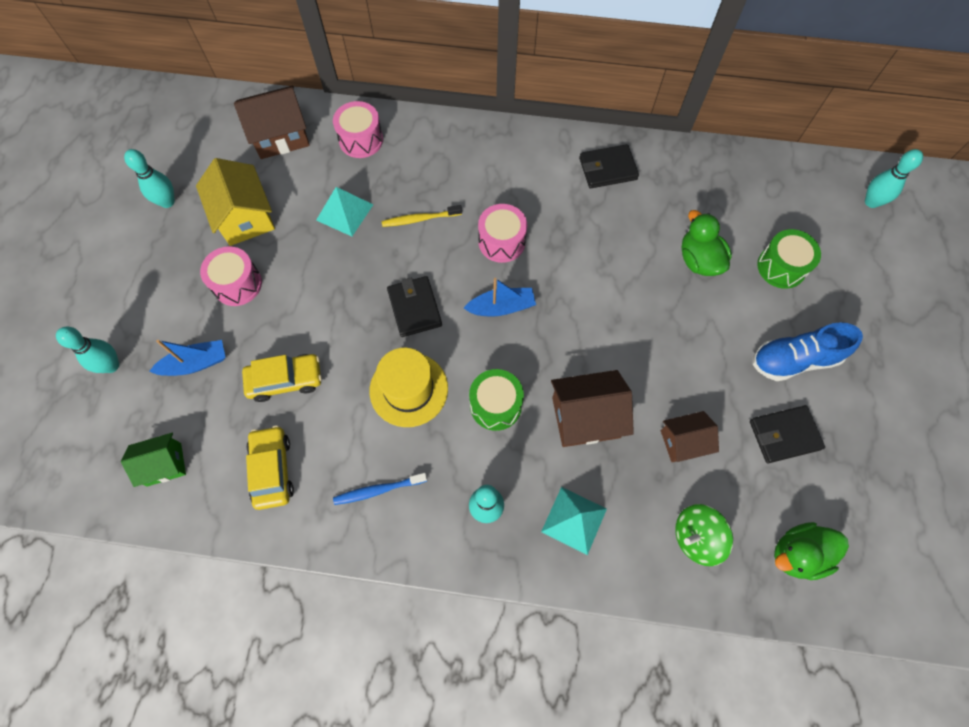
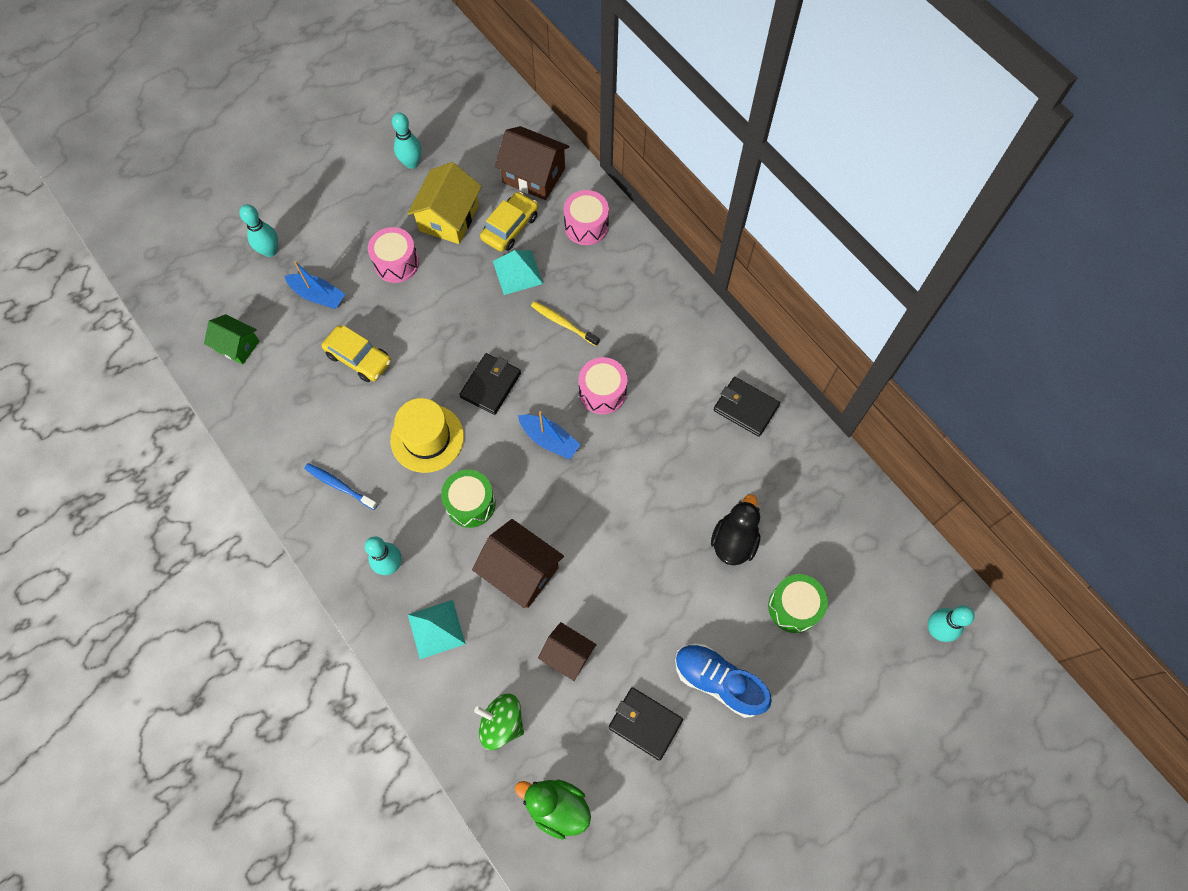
camera: 45 degrees right, 0 degrees up
yellow car [246,426,294,510] -> yellow car moved to [480,192,538,252]
green duck [681,210,732,276] -> black duck [711,494,760,565]

